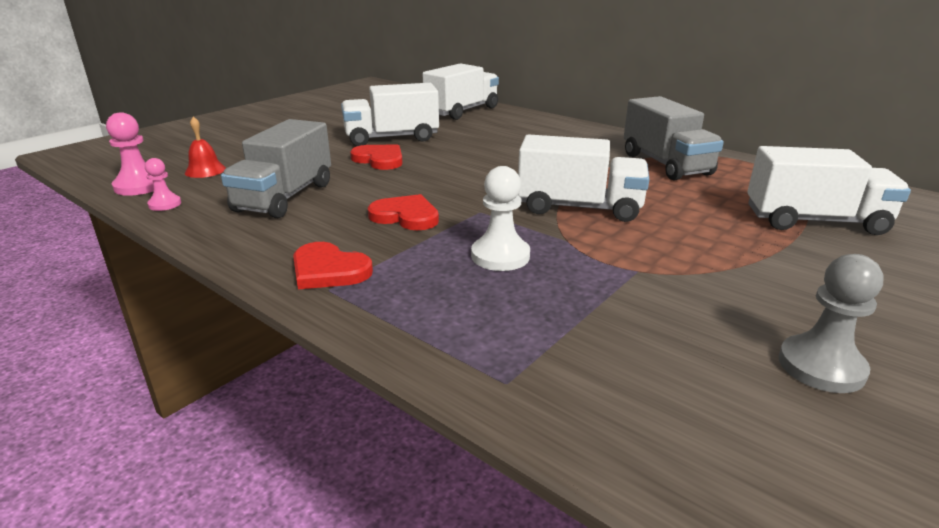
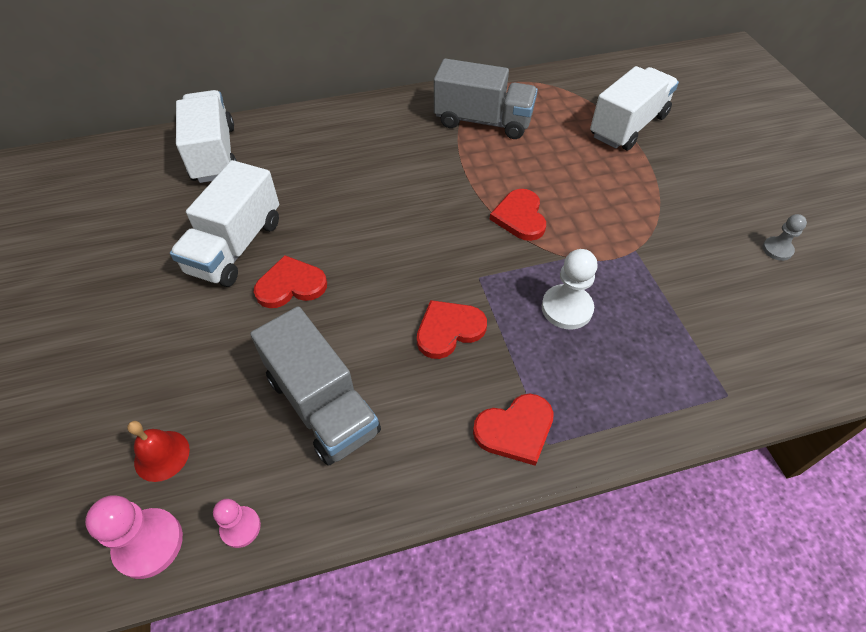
camera: 55 degrees left, 25 degrees up
white truck [518,134,650,222] -> red heart [490,189,546,241]
grey pawn [779,254,884,393] -> grey pawn [763,214,807,261], size x0.61

